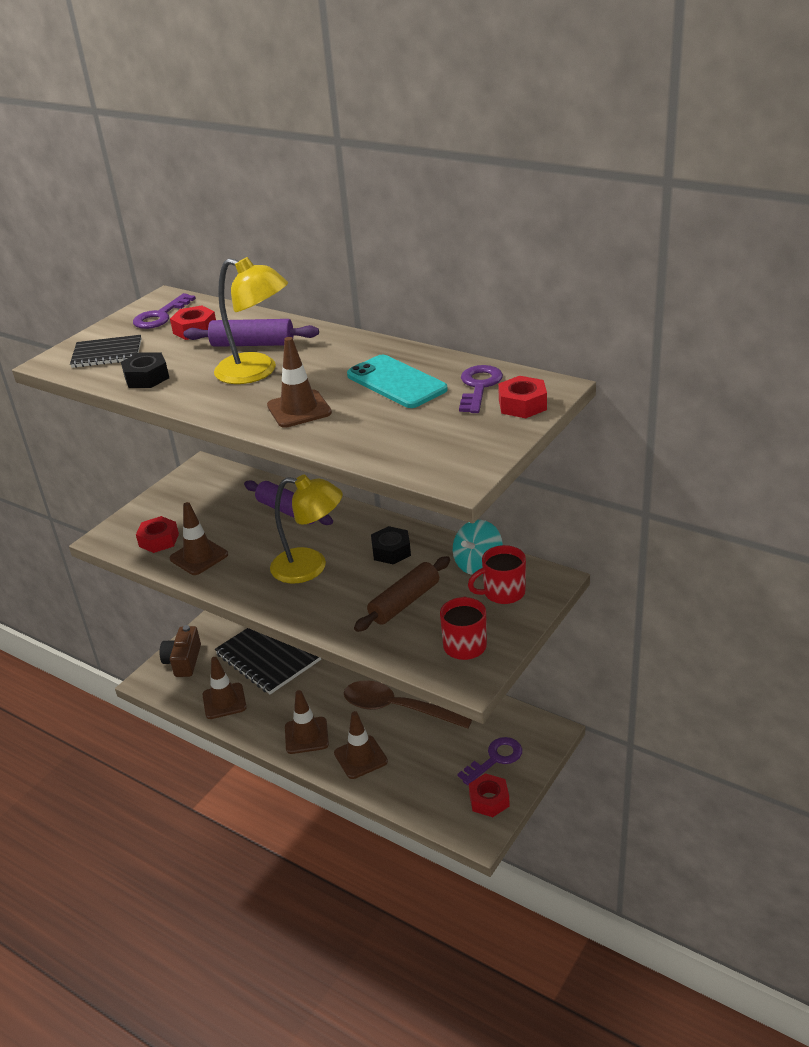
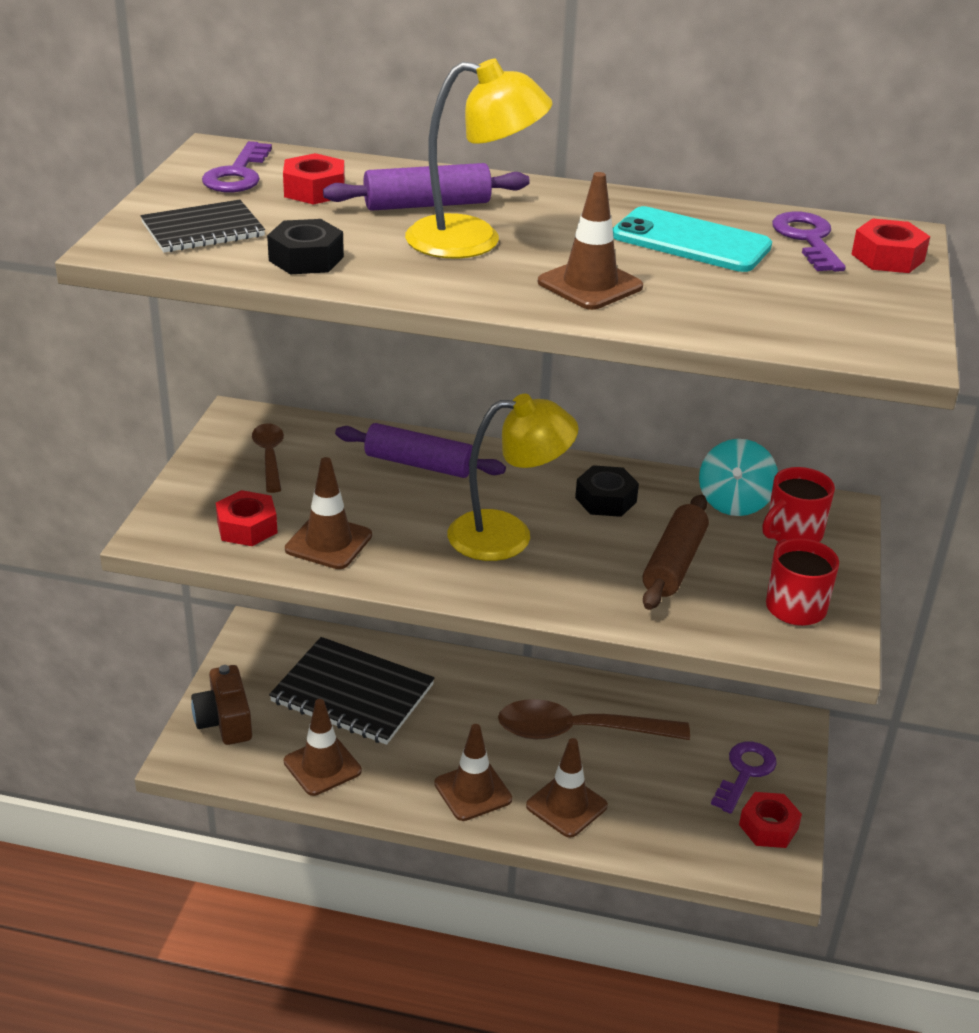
camera: 25 degrees left, 0 degrees up
none -> brown spoon [252,423,284,493]

